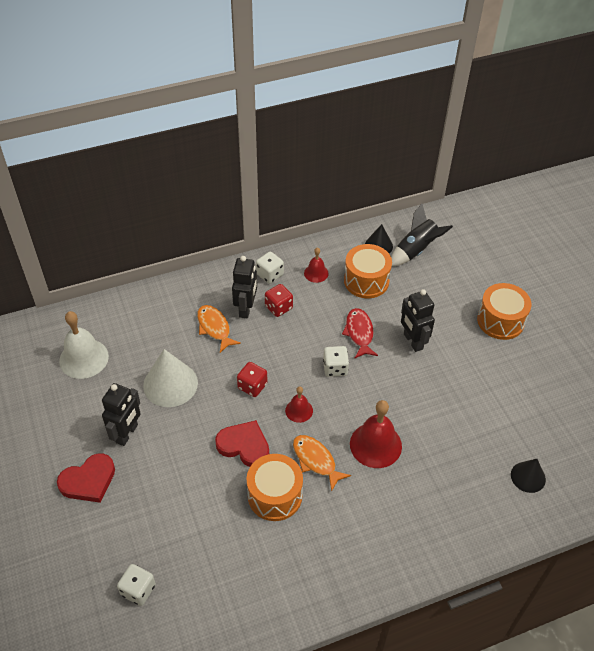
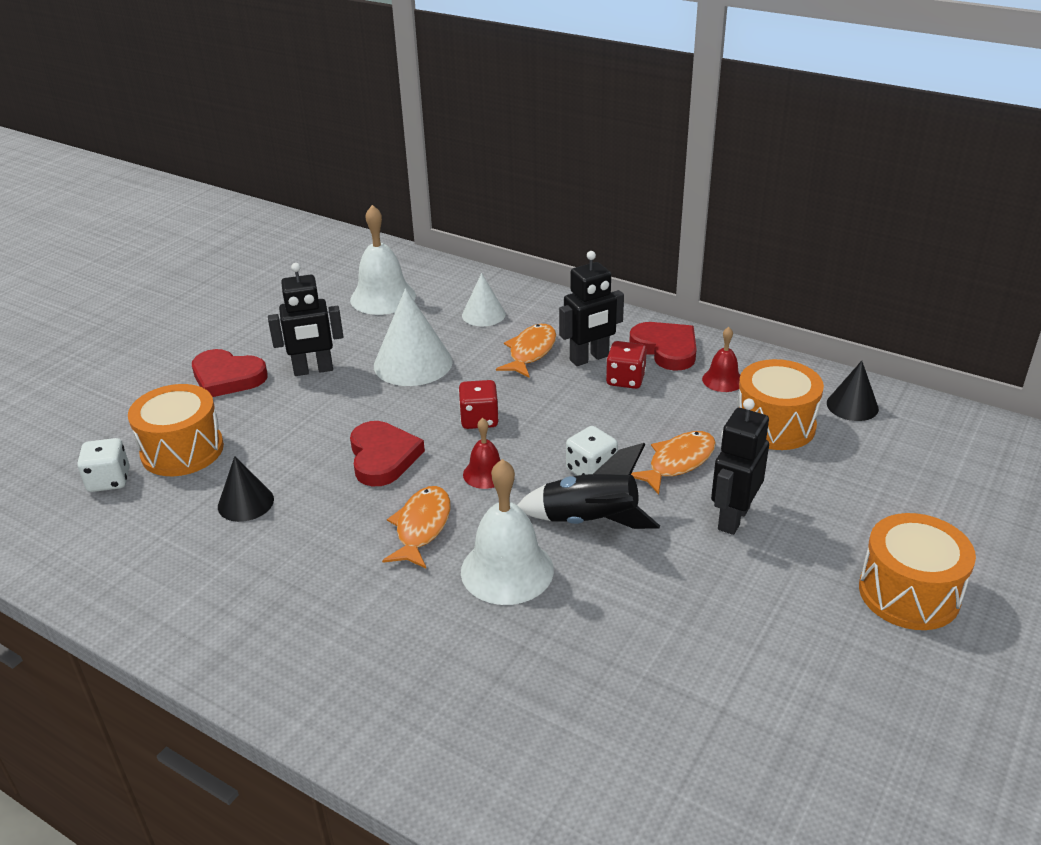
camera: 55 degrees right, 15 degrees down
orange drum [247,454,303,521] -> orange drum moved to [128,384,224,476]
white dice [256,252,284,284] -> red heart [629,322,697,371]
red fish [342,308,378,358] -> orange fish [631,431,716,495]
red bell [350,400,402,468] -> white bell [461,459,554,605]
black rocket [391,203,453,266] -> black rocket moved to [517,443,660,529]
black cone [511,459,546,493] -> black cone moved to [218,456,274,522]
none -> white cone [462,273,506,326]

